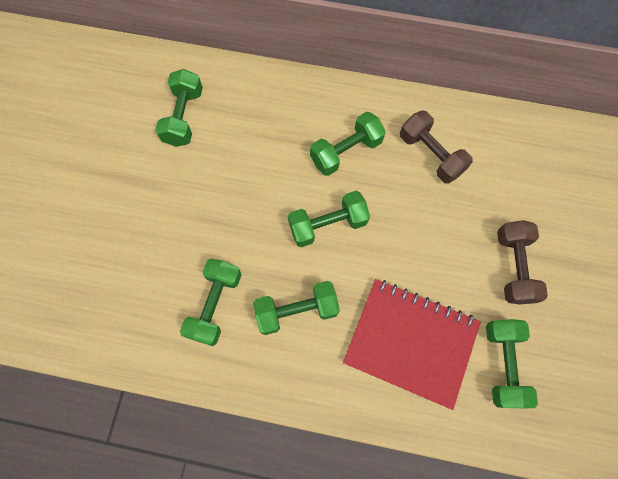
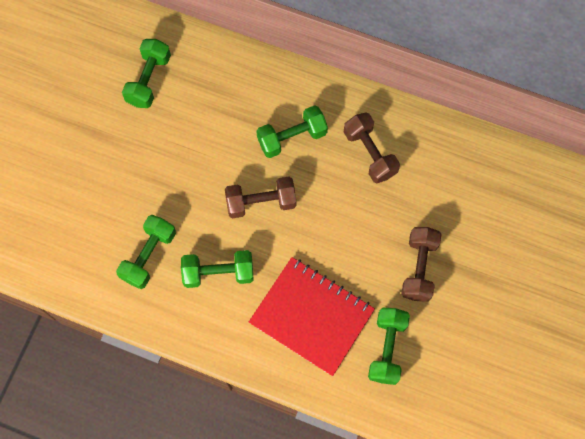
camera: 10 degrees right, 0 degrees up
green dumbbell [288,191,370,247] -> brown dumbbell [225,176,297,218]

